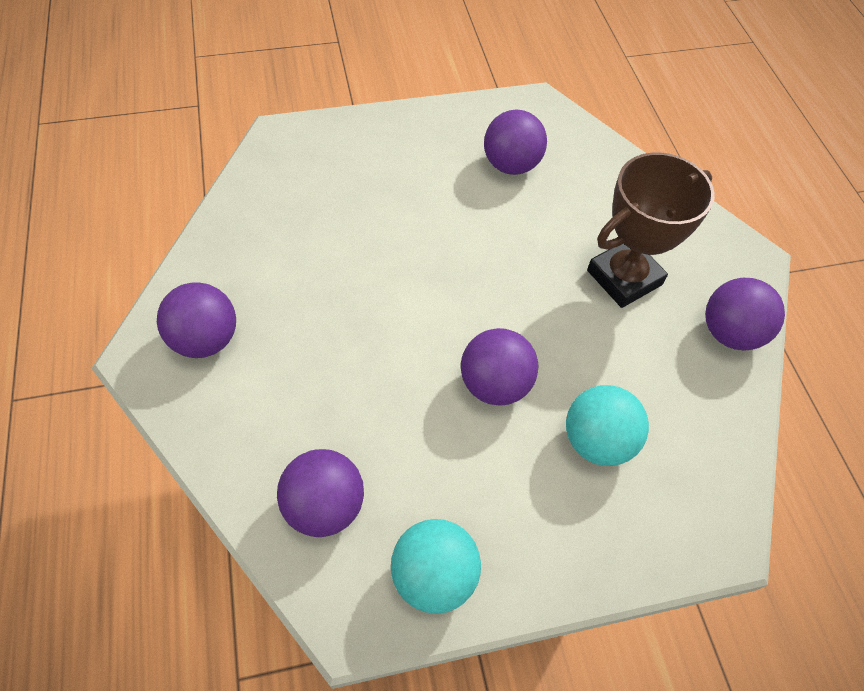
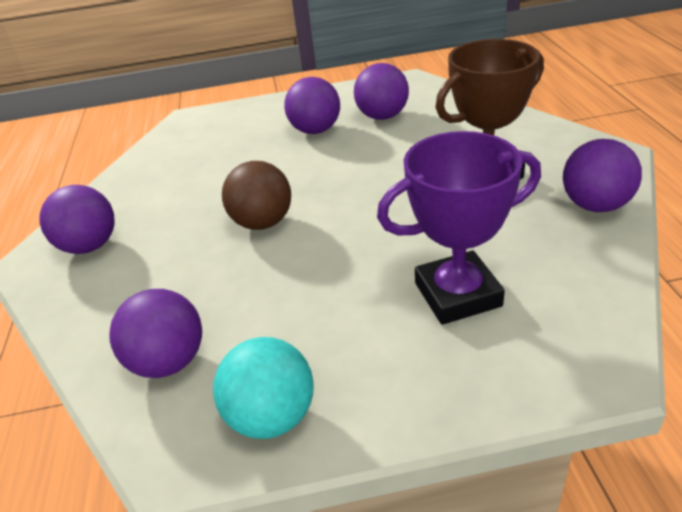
camera: 10 degrees right, 20 degrees down
purple ball [461,328,538,406] -> purple ball moved to [284,77,340,134]
turquoise ball [566,385,649,466] -> purple trophy [377,131,541,325]
none -> brown ball [222,161,291,230]

